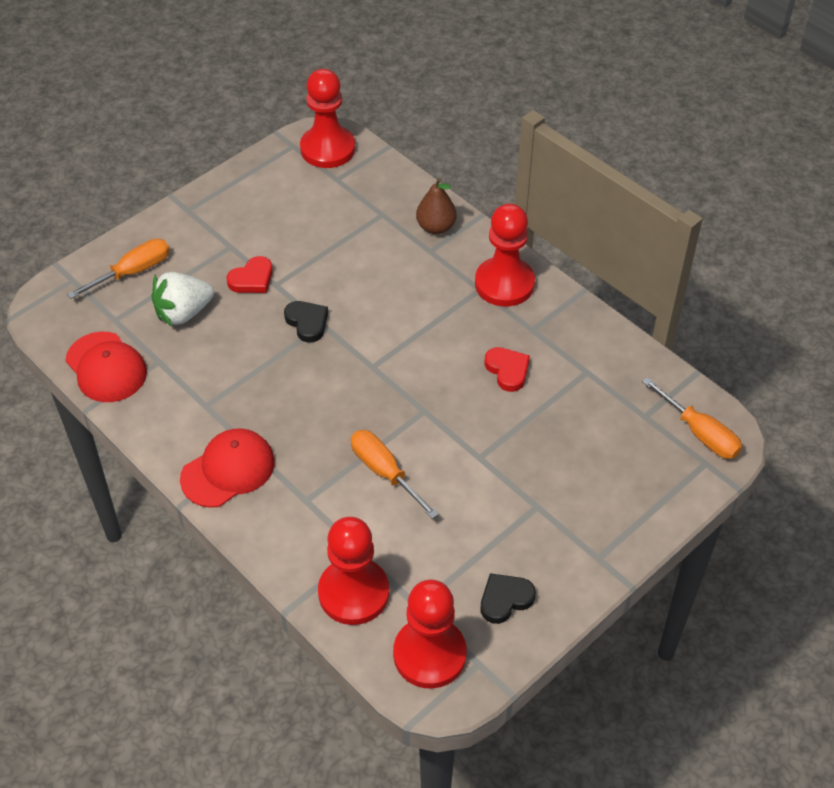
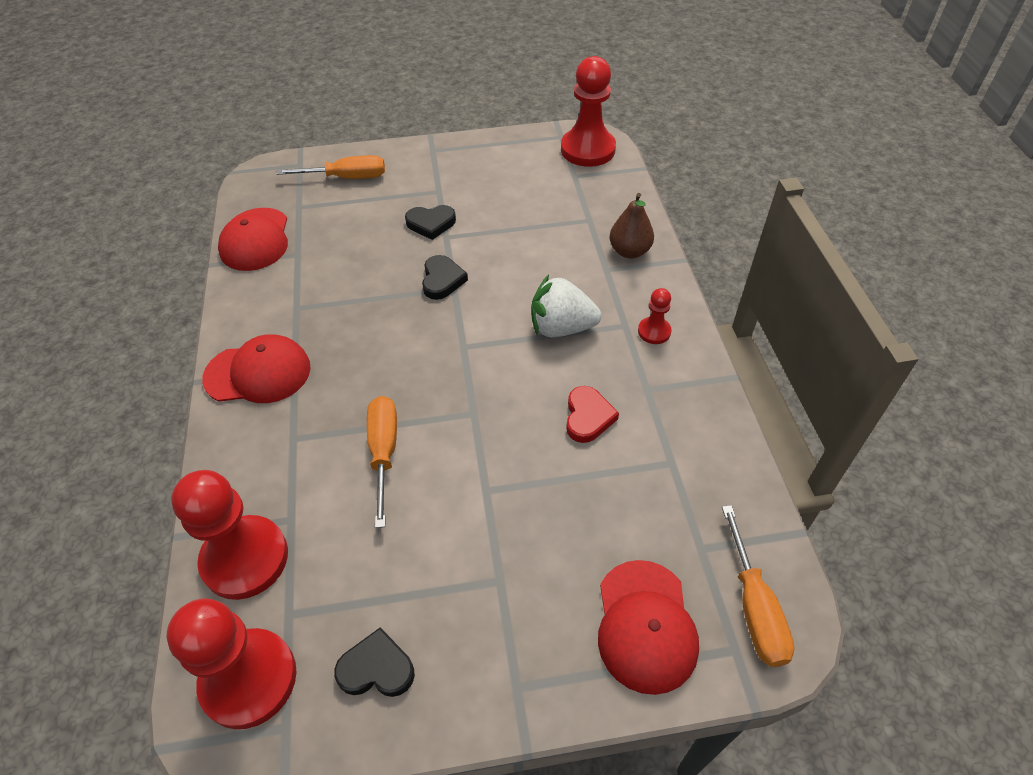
camera: 35 degrees right, 0 degrees up
white strawberry [151,272,214,327] -> white strawberry moved to [531,275,602,337]
red heart [227,256,273,293] -> black heart [405,205,456,240]
red pawn [475,203,535,306] -> red pawn [638,288,671,344], size x0.48
none -> red cap [598,560,699,695]

